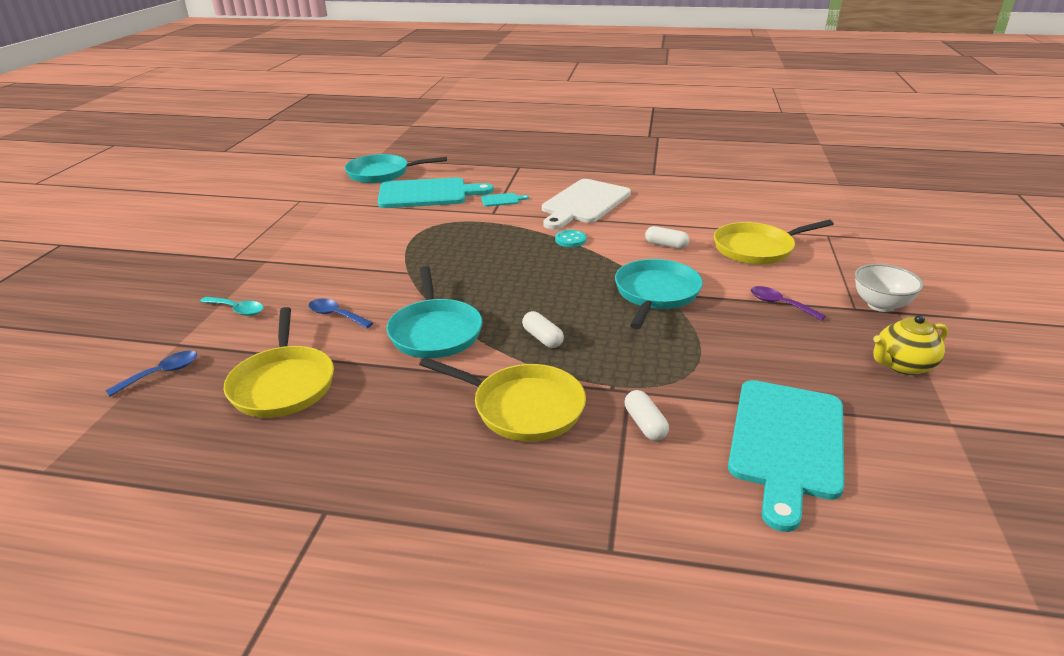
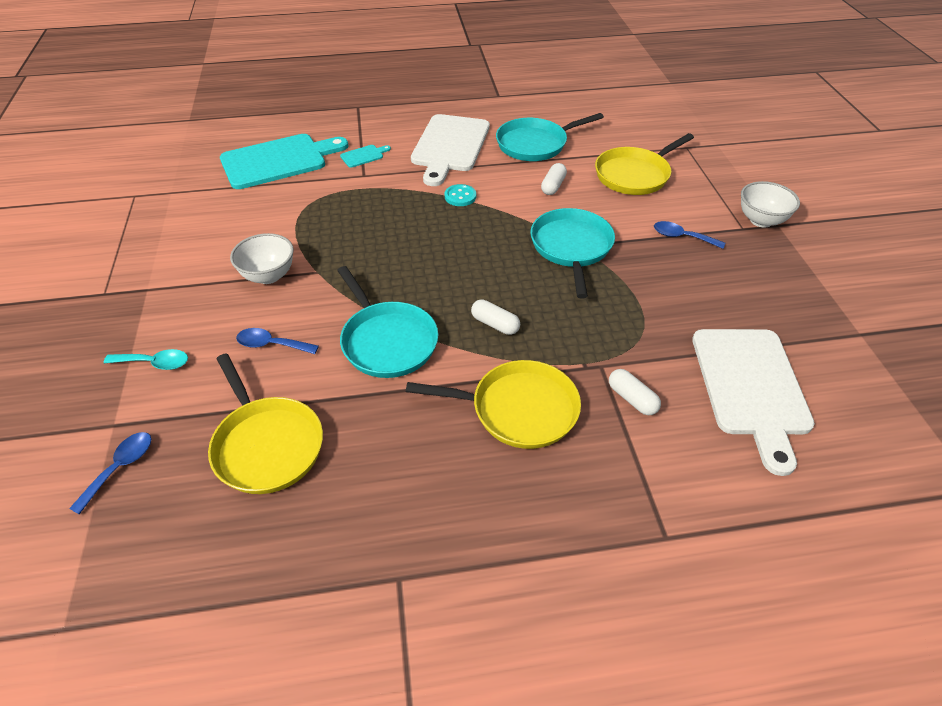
camera: 20 degrees left, 15 degrees up
turquoise pan [345,154,447,183] -> turquoise pan moved to [496,113,604,161]
white capsule [645,226,689,249] -> white capsule turned 75 degrees counterclockwise [541,163,567,195]
turquoise cutting board [728,380,844,532] -> white cutting board [692,329,815,476]
purple spoon [751,286,826,321] -> blue spoon [654,221,725,249]
yellow teapot [873,315,948,375] -> none
none -> white bowl [230,233,294,284]

